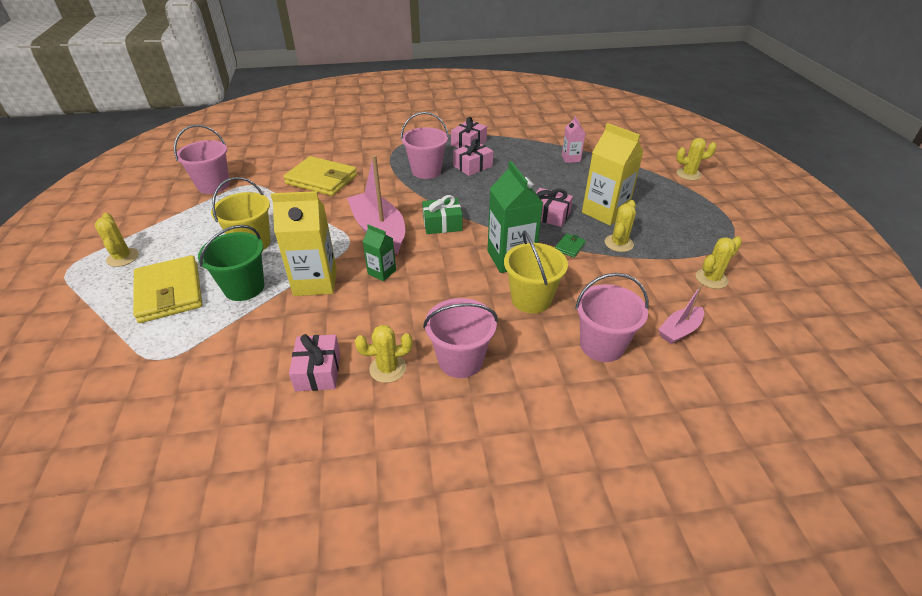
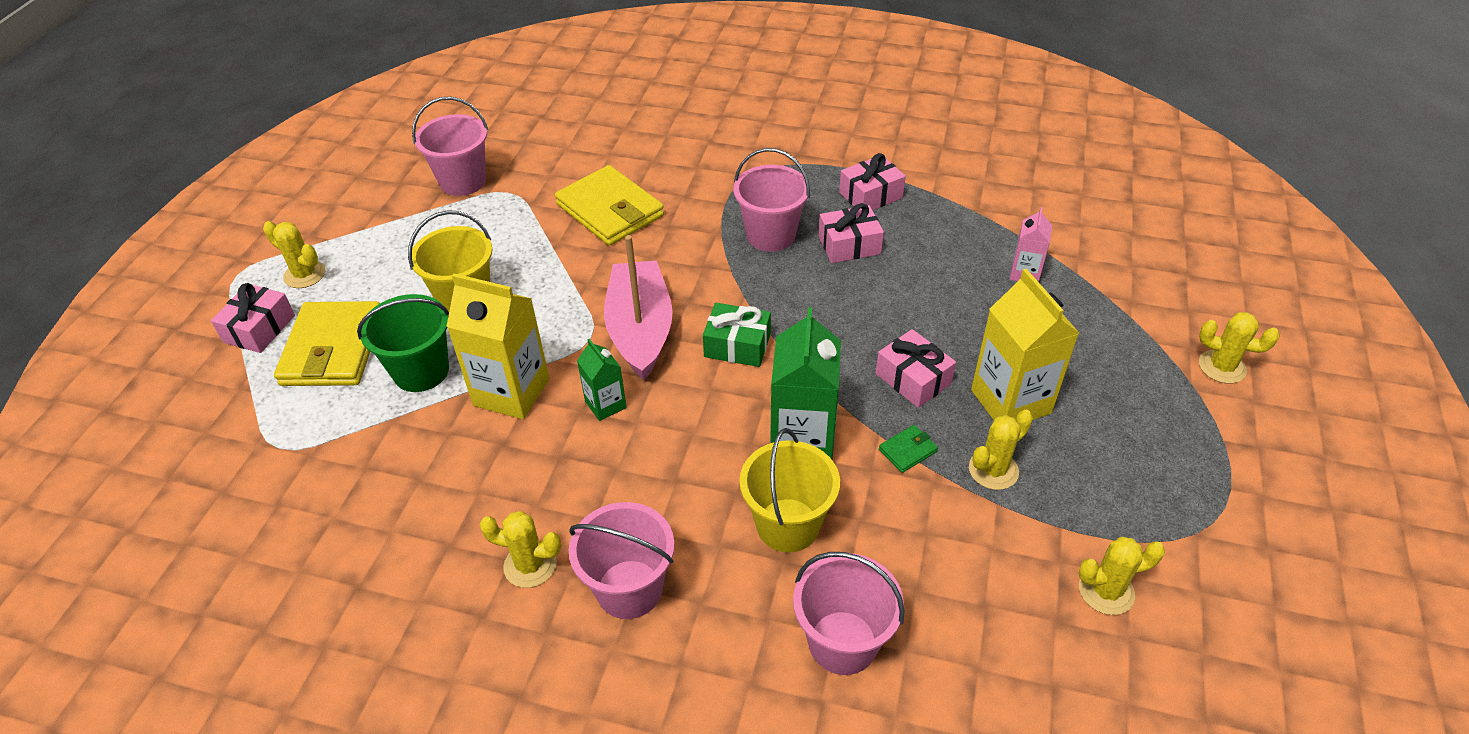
camera: 25 degrees right, 5 degrees up
yellow cactus [95,213,139,267] -> yellow cactus turned 60 degrees counterclockwise [263,221,325,288]
pink gift [289,334,340,391] -> pink gift moved to [211,283,295,353]
pink boat [658,285,704,344] -> none

